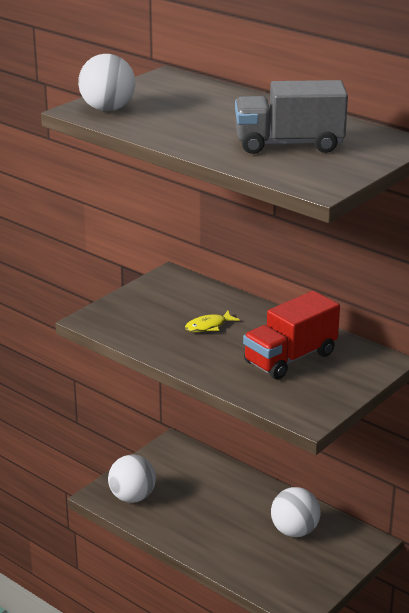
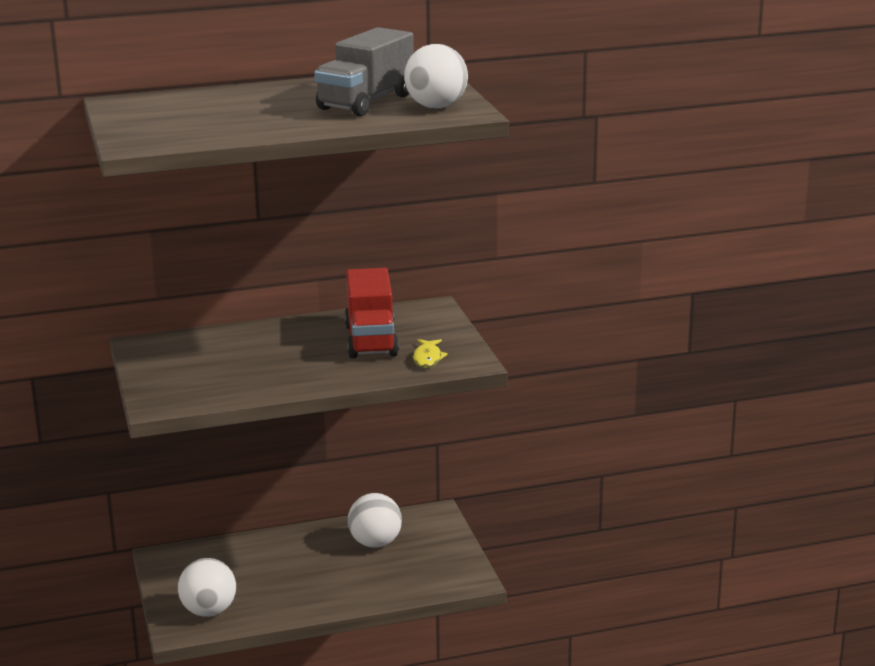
camera: 55 degrees left, 5 degrees down
white ball [78,54,135,111] -> white ball moved to [404,44,468,108]
yellow fish [185,311,240,332] -> yellow fish moved to [413,339,448,368]

